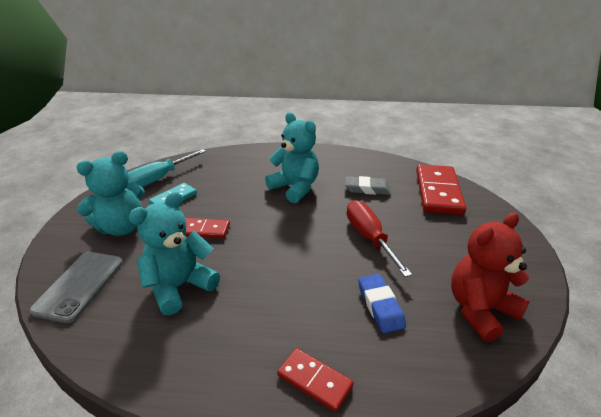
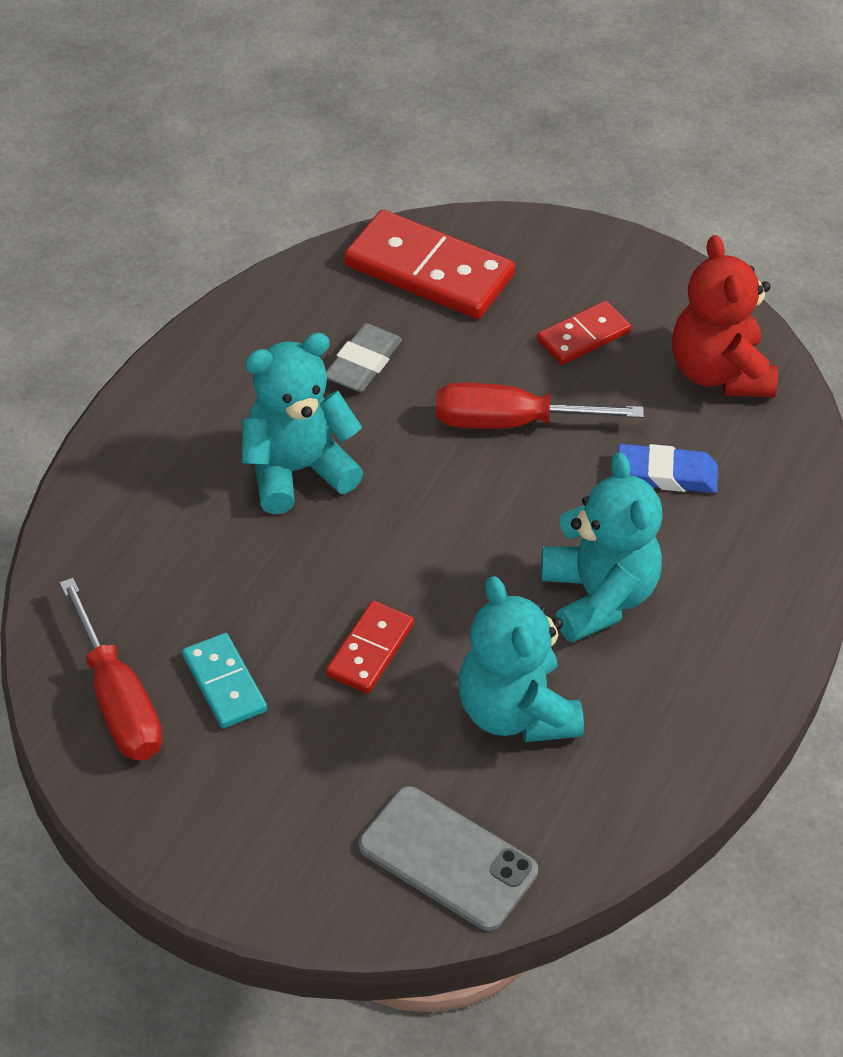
camera: 70 degrees left, 15 degrees up
turquoise teddy bear [76,151,145,236] -> turquoise teddy bear moved to [541,452,663,643]
turquoise screwdriver [128,149,206,187] -> red screwdriver [59,578,162,760]
red domino [277,348,354,412] -> red domino moved to [537,301,631,365]

